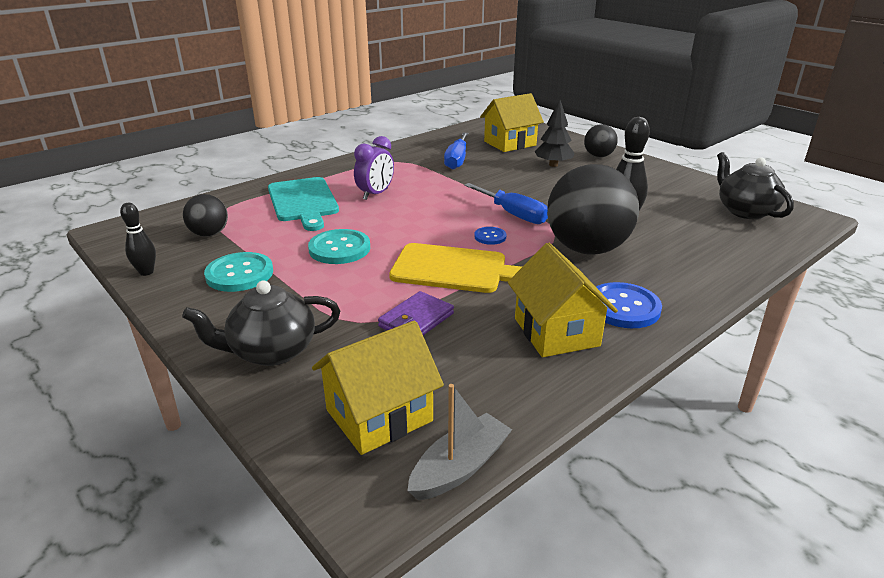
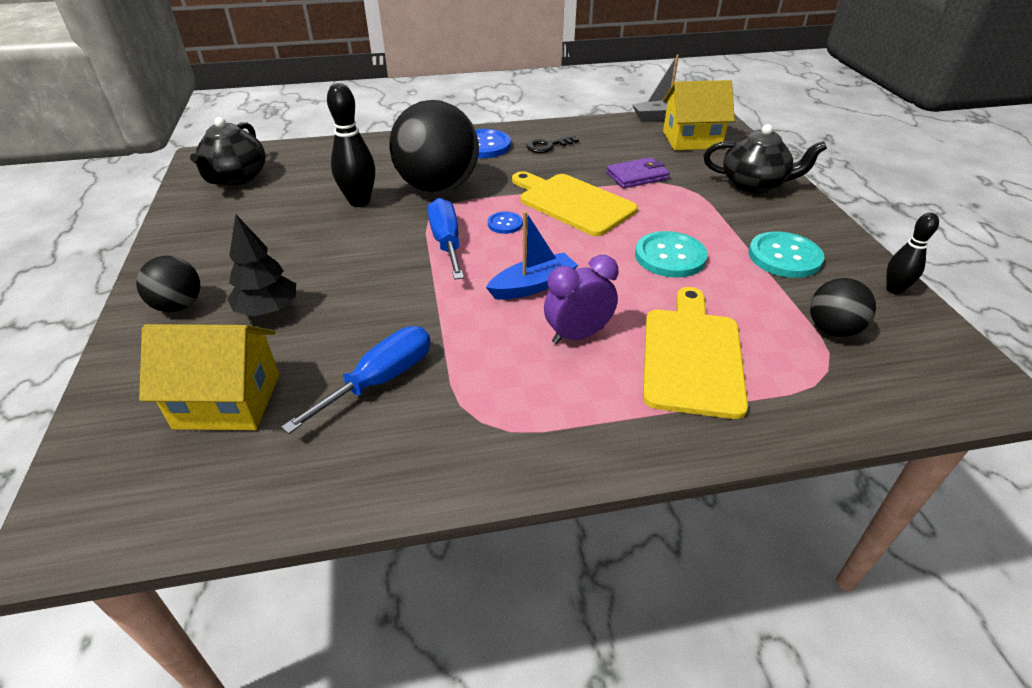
camera: 150 degrees left, 10 degrees up
turquoise cutting board [268,177,339,231] -> yellow cutting board [643,287,748,419]
yellow house [508,243,618,357] -> black key [526,135,579,153]
none -> blue boat [486,211,578,300]

